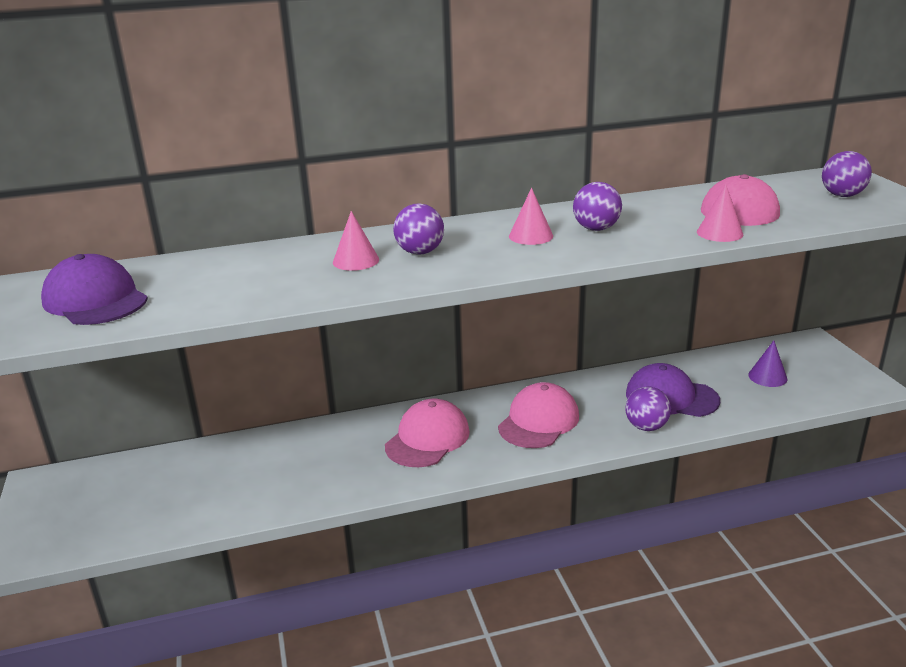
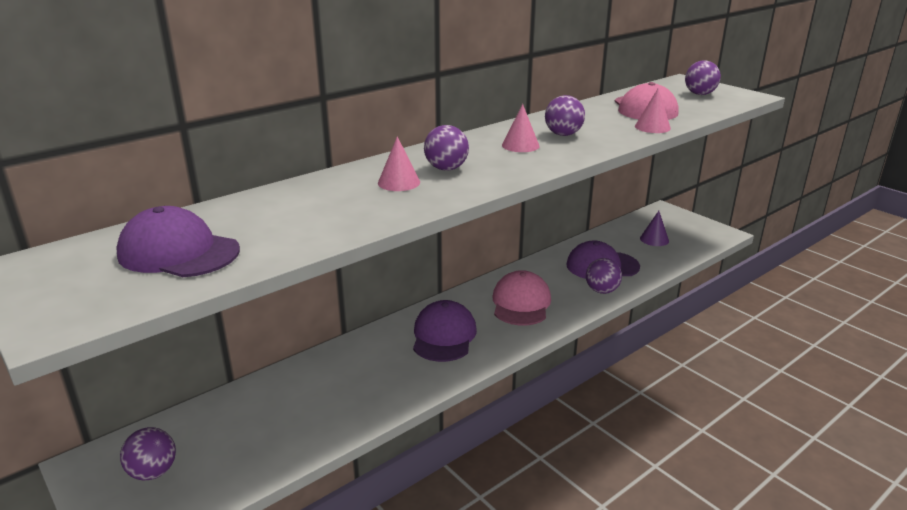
camera: 25 degrees left, 0 degrees up
pink cap [385,398,470,467] -> purple cap [413,300,477,362]
none -> purple ball [120,427,176,480]

